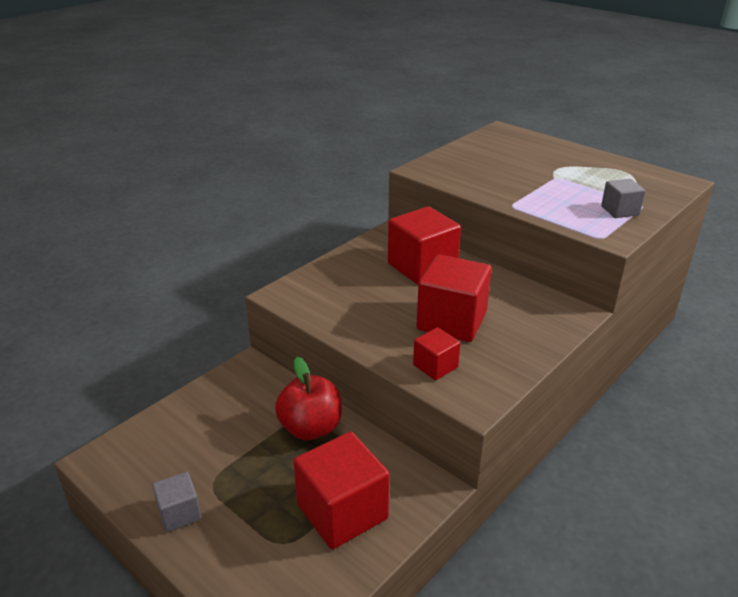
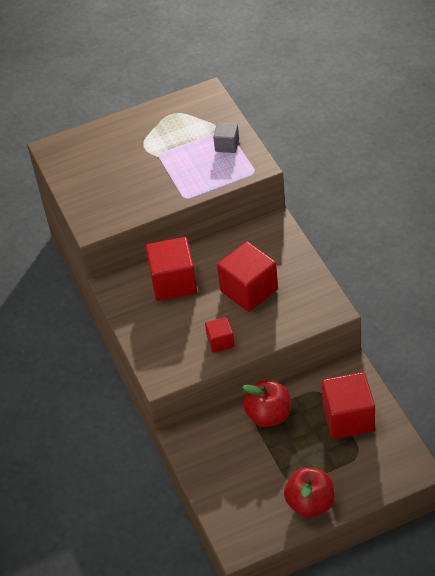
camera: 60 degrees left, 15 degrees up
grey cube [152,472,202,532] -> red apple [284,468,335,518]
red cube [413,327,460,380] -> red cube moved to [205,317,235,353]

